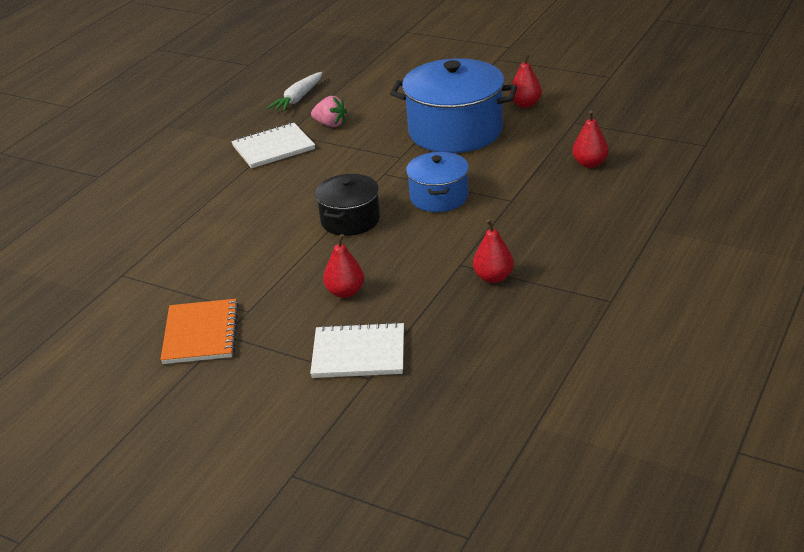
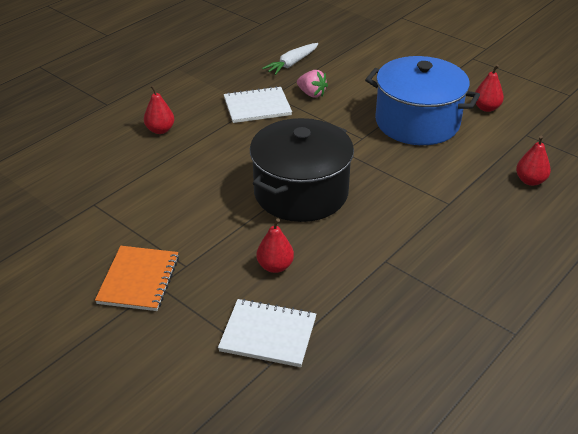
camera: 10 degrees right, 5 degrees up
black pot [315,174,380,236] -> black pot [250,118,354,222], size x1.76
blue pot [406,152,469,212] -> none
red pear [473,219,514,283] -> red pear moved to [144,85,175,134]

